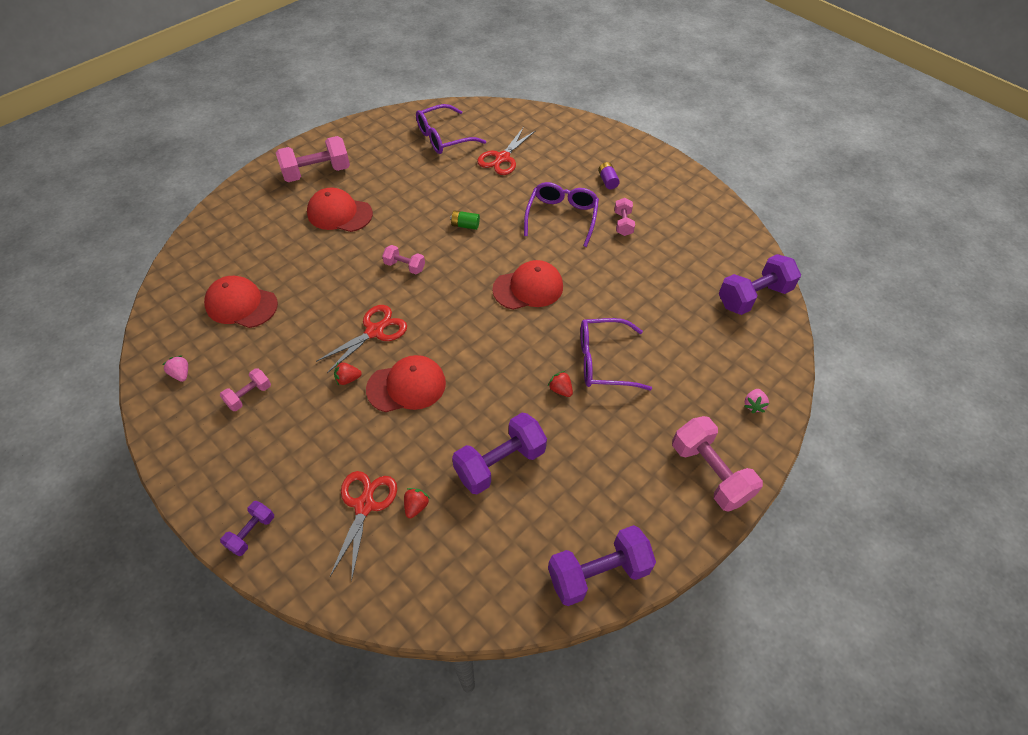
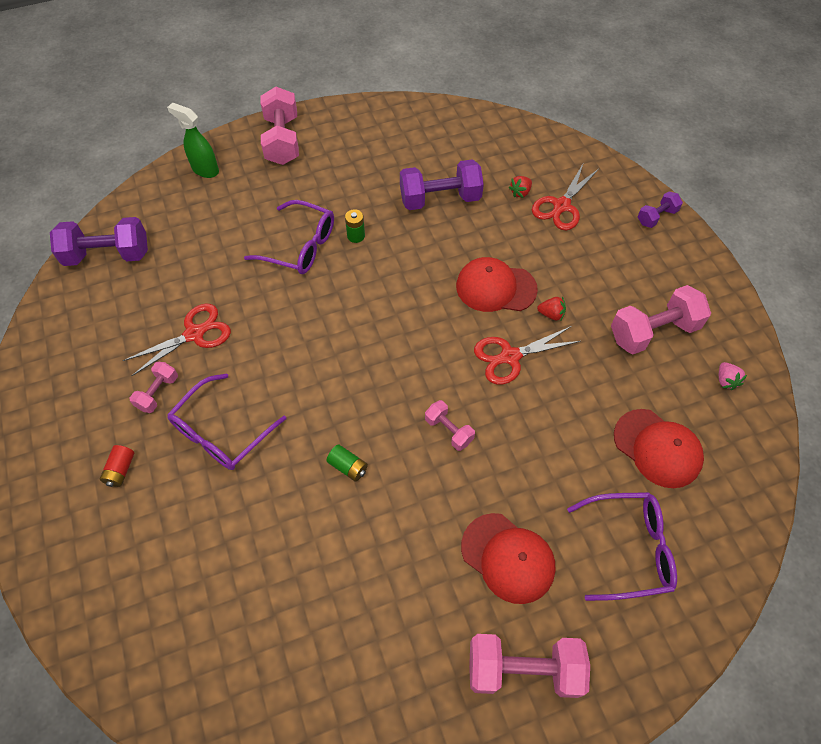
camera: 155 degrees left, 5 degrees up
pink dumbbell [220,368,271,411] -> pink dumbbell [611,285,711,354], size x1.86
purple glasses [416,104,486,154] -> purple glasses moved to [567,492,677,601]
red scissors [477,127,536,175] -> red scissors moved to [122,304,231,376]
red cap [492,260,563,310] -> none
red strawberry [548,371,573,397] -> green battery [345,209,365,243]
purple dumbbell [548,525,656,606] -> none
purple battery [598,162,620,189] -> red battery [100,445,134,487]
pink strawberry [744,389,769,413] -> green spray bottle [167,102,219,178]

